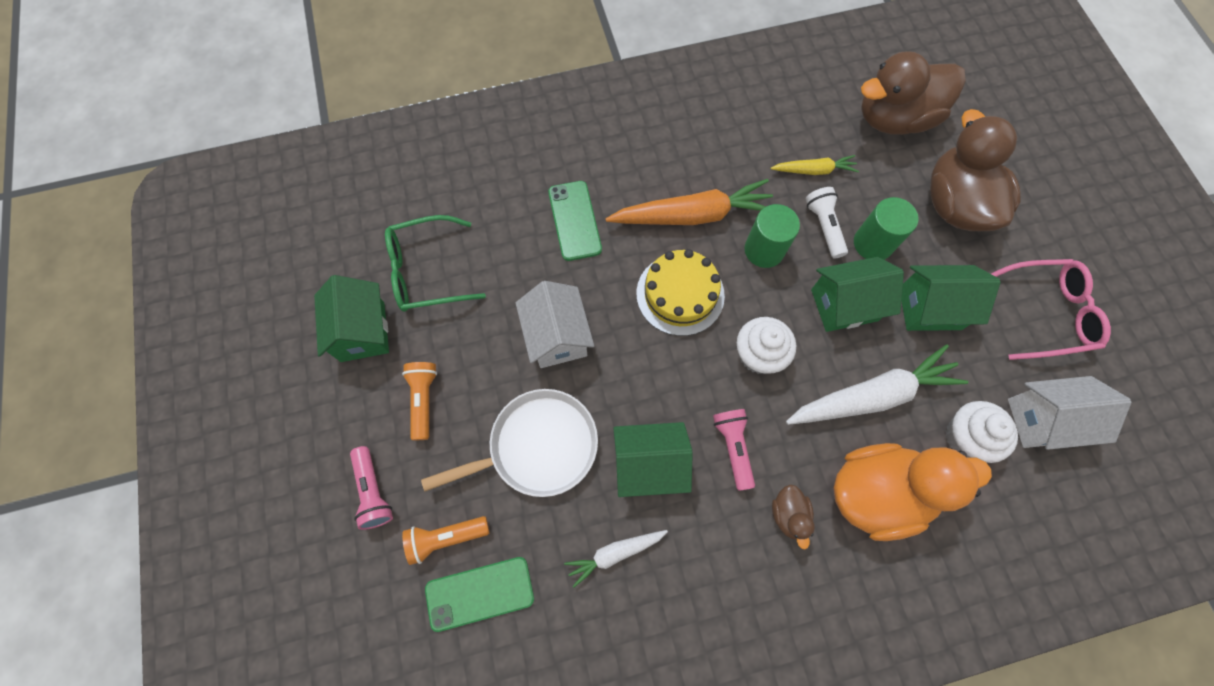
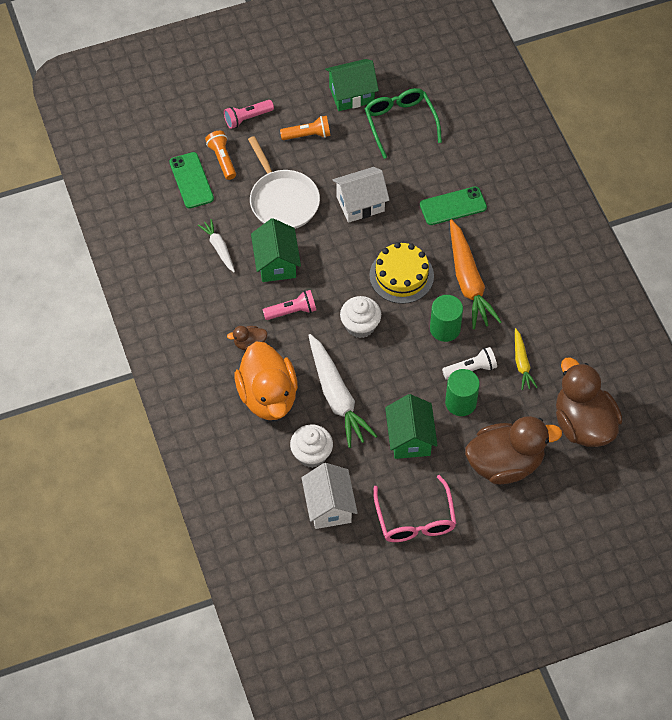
camera: 85 degrees right, 10 degrees down
green house [811,257,904,332] -> none

